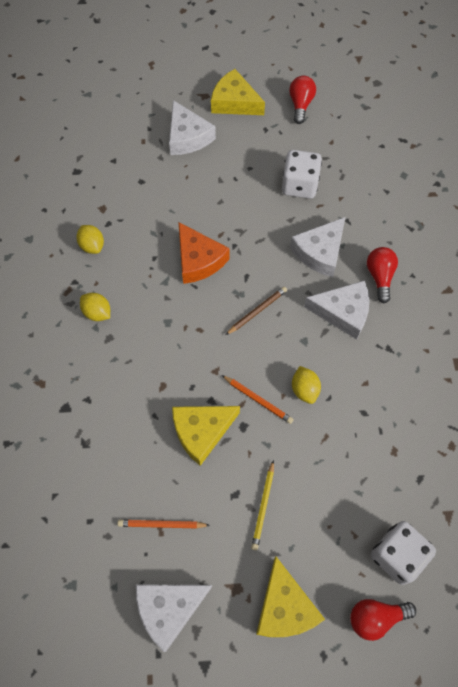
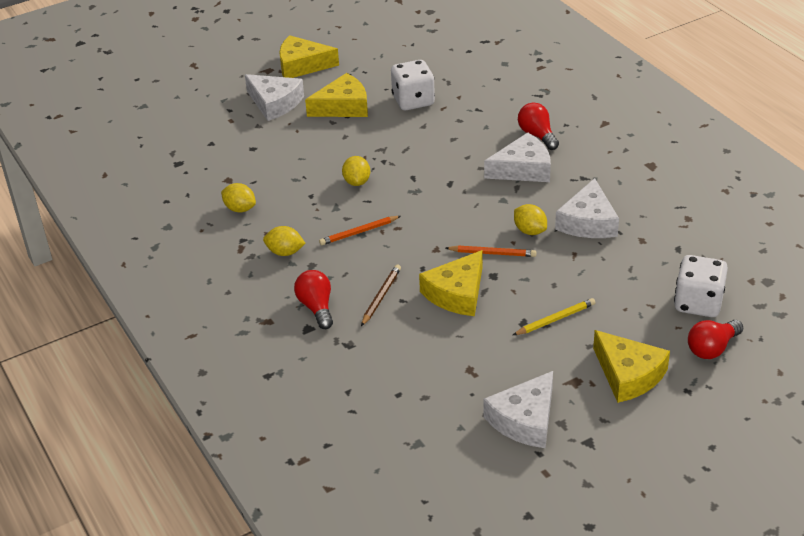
camera: 25 degrees left, 25 degrees down
orange pencil [118,520,210,528] -> orange pencil moved to [319,216,401,245]
orange cheese [179,222,230,284] -> yellow lemon [342,156,370,186]
brown pencil [226,286,287,335] -> brown pencil moved to [361,265,401,326]
yellow pencil [251,460,274,550] -> yellow pencil turned 105 degrees counterclockwise [513,298,595,335]
red light bulb [289,76,316,124] -> red light bulb moved to [294,270,333,329]
white cheese [290,217,345,277] -> white cheese moved to [555,178,619,238]
none -> yellow cheese [305,73,368,117]

